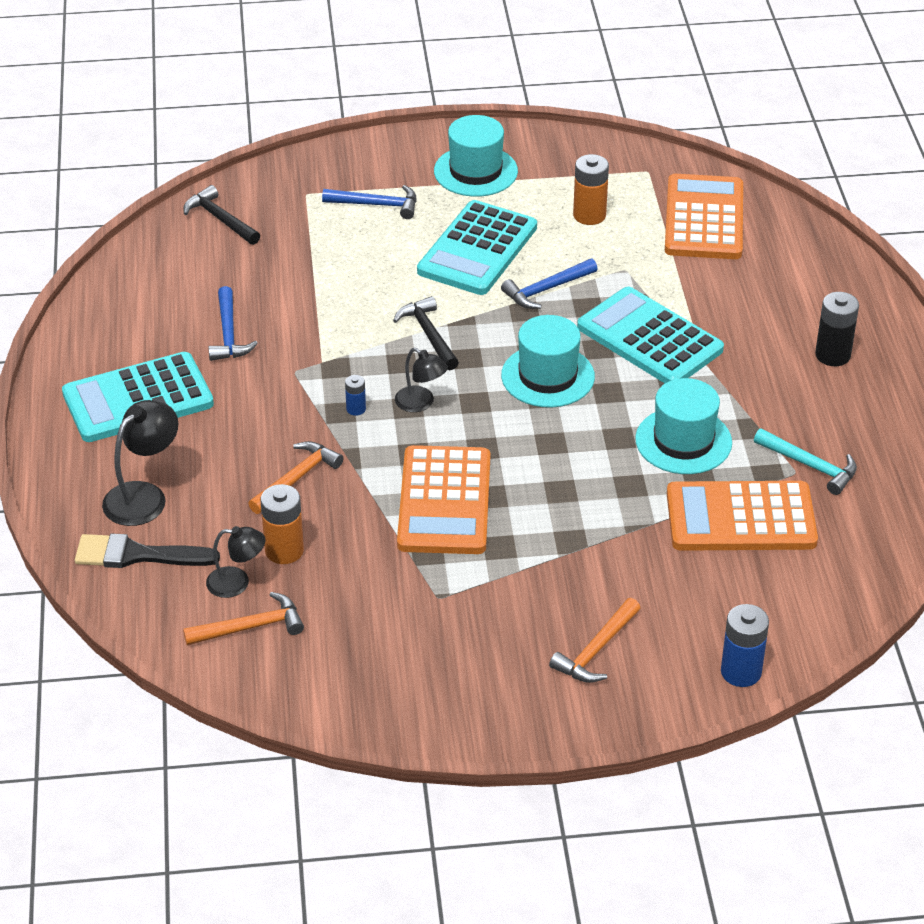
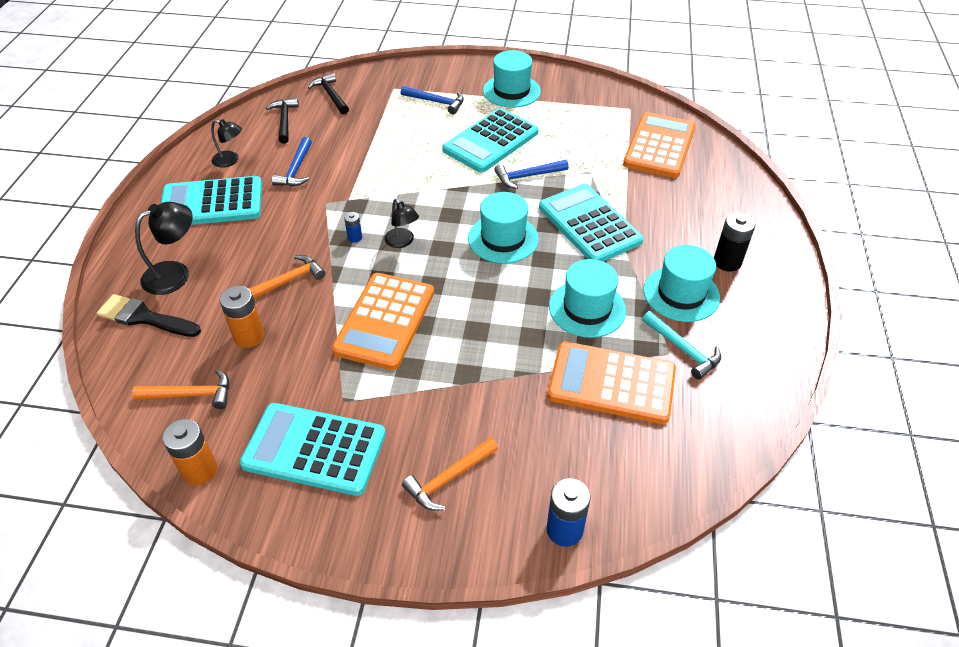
camera: 15 degrees right, 5 degrees up
black lamp [206,526,265,598] -> black lamp moved to [211,119,242,168]
black hammer [393,296,459,370] -> black hammer moved to [266,97,299,144]
orange battery [573,154,609,225] -> orange battery moved to [162,419,217,486]
none -> turquoise calculator [240,403,386,496]
none -> turquoise hat [643,245,720,322]

